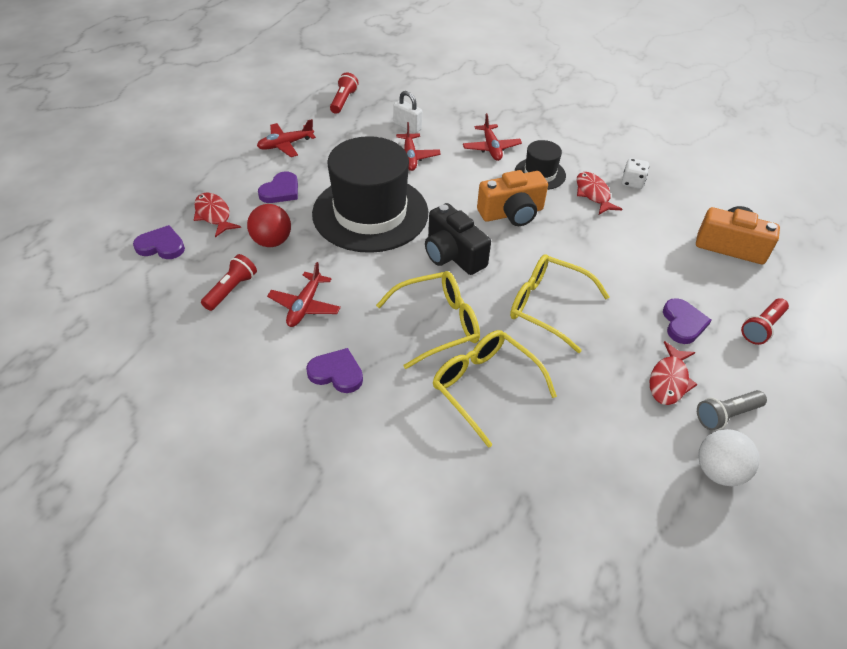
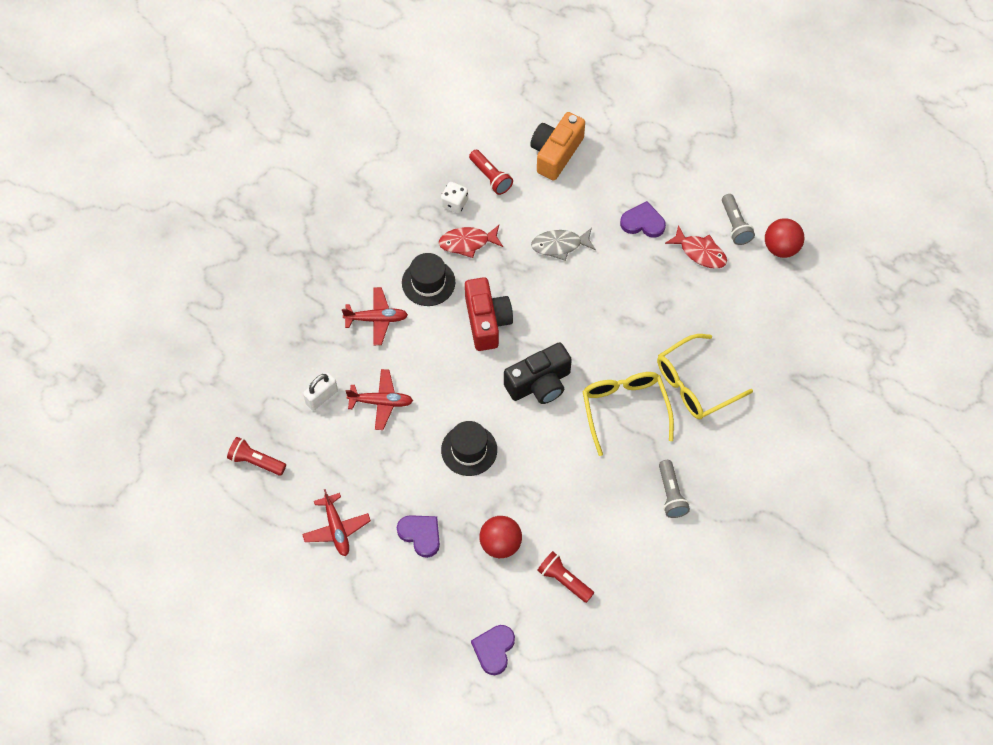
camera: 80 degrees left, 15 degrees up
red fish [194,192,241,237] -> none
red plane [267,262,341,327] -> none
purple heart [306,348,363,393] -> grey flashlight [659,460,690,518]
black hat [312,136,428,253] -> black hat [441,421,497,476], size x0.47
orange camera [477,170,548,226] -> red camera [465,277,513,351]
yellow glasses [510,254,609,353] -> none
white ball [698,429,759,486] -> red ball [765,218,804,258]
red flashlight [741,298,789,345] -> red flashlight moved to [469,150,513,195]
none -> grey fish [531,228,596,261]

